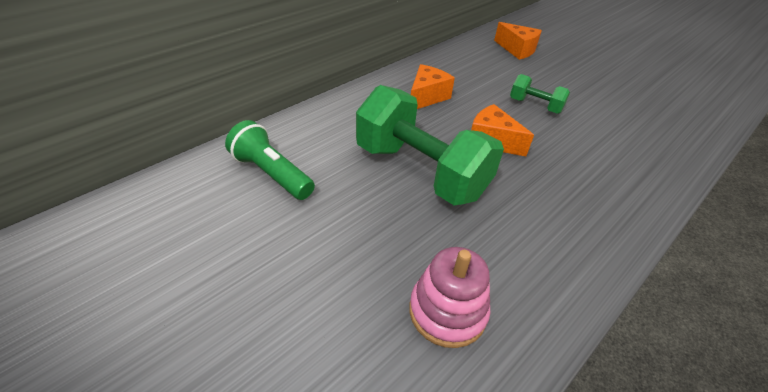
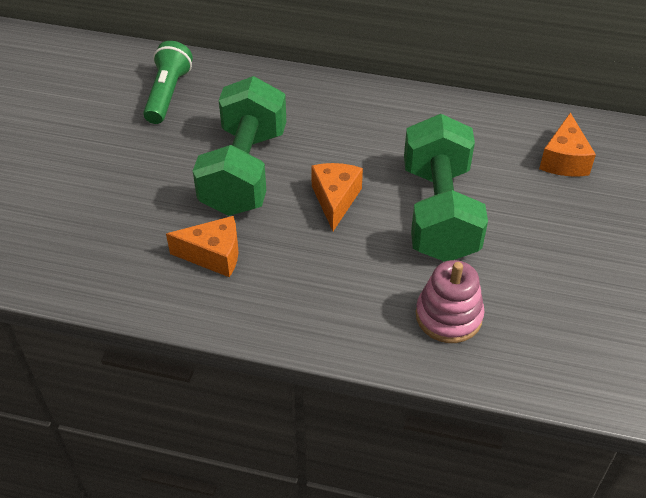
camera: 60 degrees right, 5 degrees up
pink stacking toy [409,247,490,348] -> pink stacking toy moved to [416,260,485,343]
orange cheese [411,64,455,109] -> orange cheese moved to [166,216,238,277]
green dumbbell [510,74,570,114] -> green dumbbell [404,114,488,262], size x2.12

